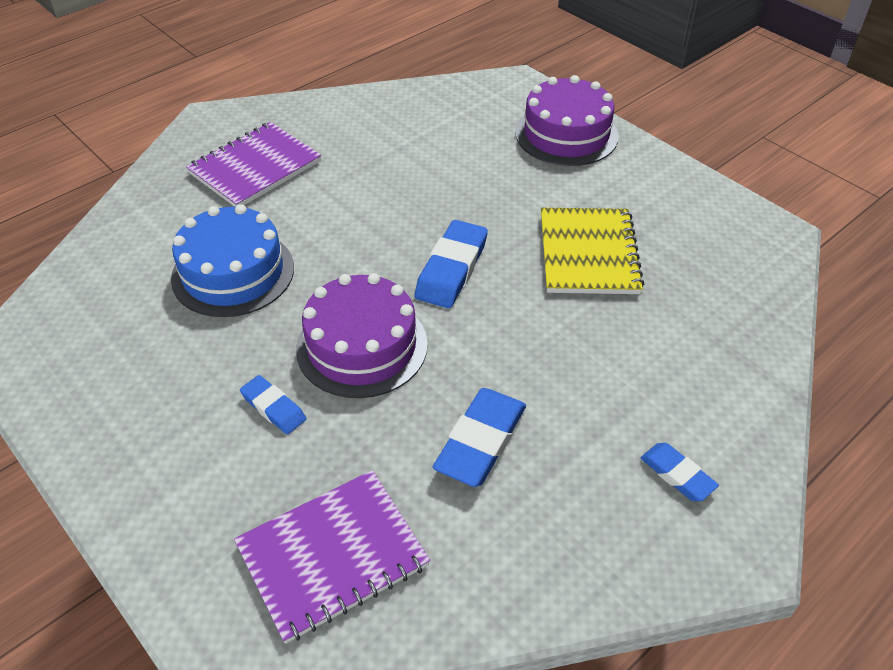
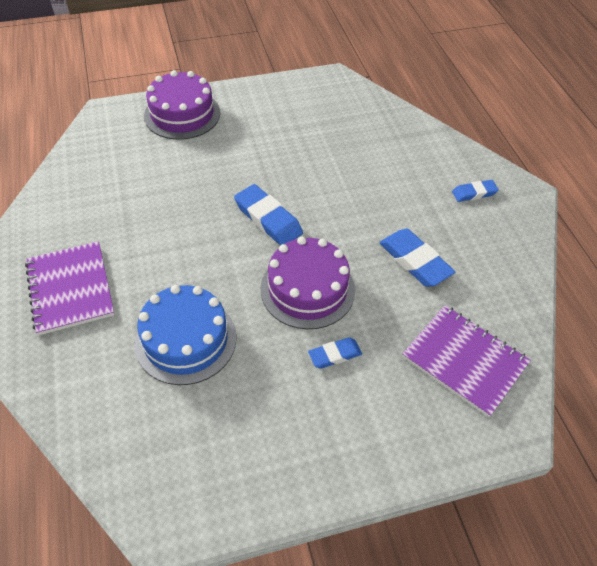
camera: 65 degrees left, 5 degrees up
purple notebook [234,470,430,644] -> purple notebook turned 45 degrees counterclockwise [402,305,531,417]
yellow notebook [541,208,644,294] -> none

